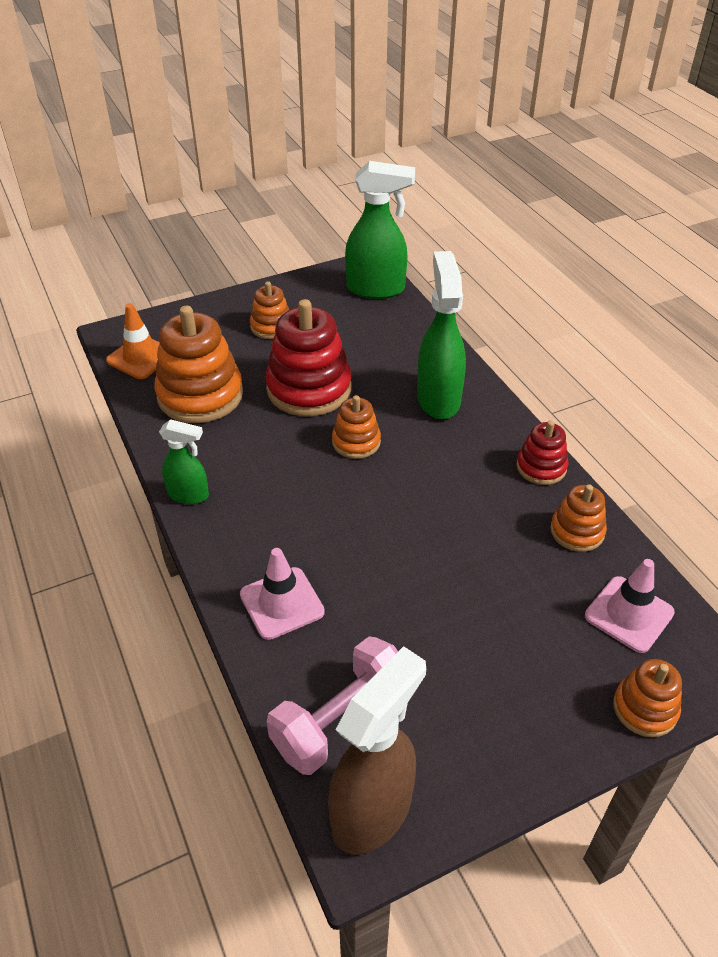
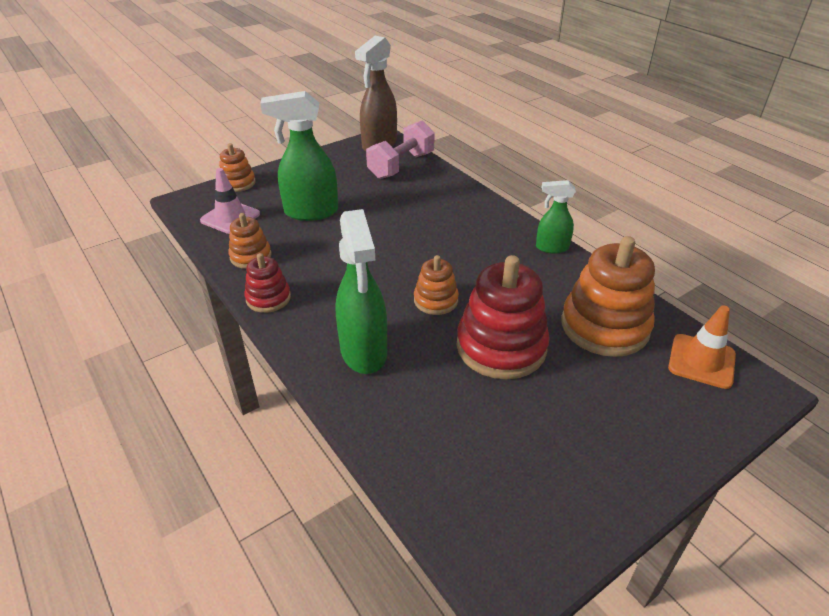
camera: 170 degrees right, 5 degrees down
pink traffic cone [240,548,325,640] -> none
orange stacking toy [250,281,289,339] -> none
green spray bottle [345,161,415,299] -> green spray bottle moved to [260,91,338,221]

